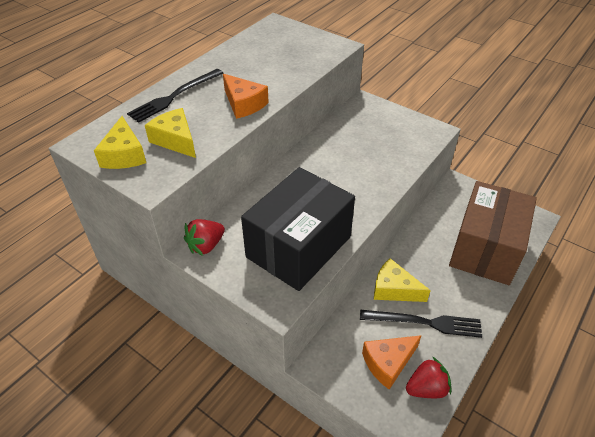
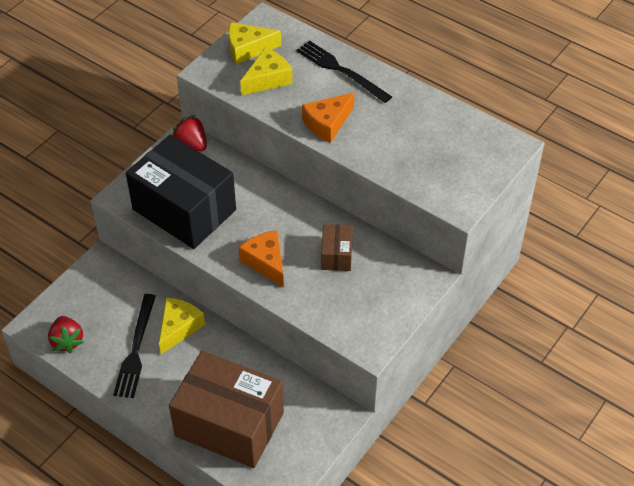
camera: 90 degrees right, 5 degrees up
orange cheese [362,335,422,390] -> orange cheese moved to [238,230,284,288]
none -> brown box [321,224,353,271]

